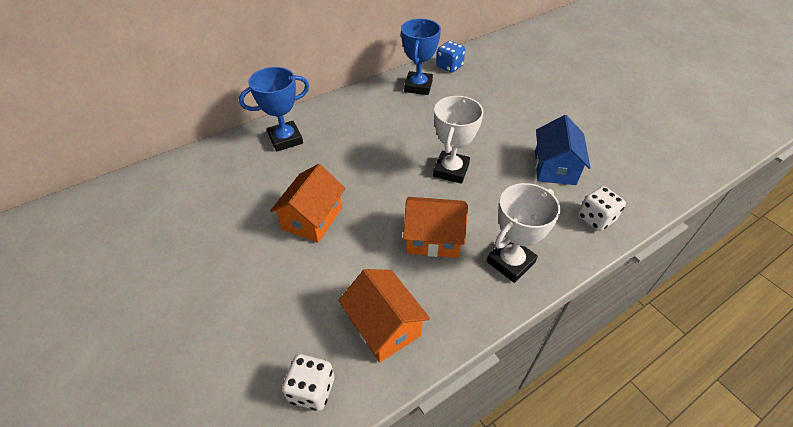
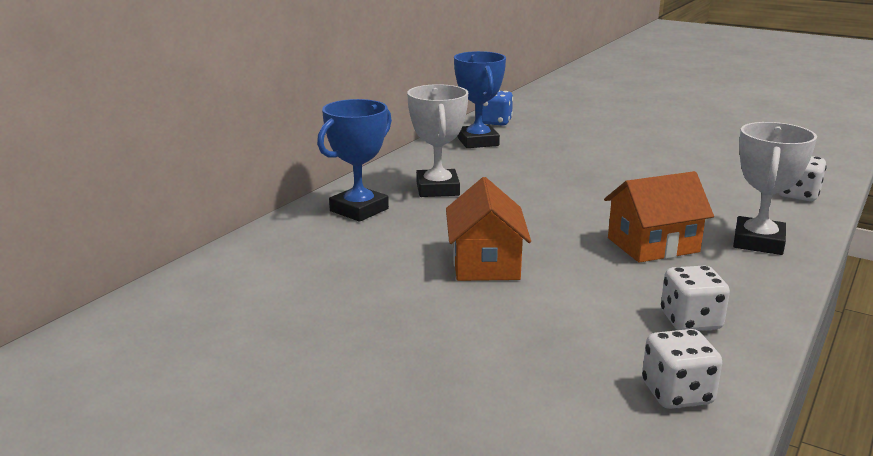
camera: 25 degrees left, 25 degrees down
orange house [338,269,430,362] -> white dice [661,266,730,331]
white trophy [433,96,484,184] -> white trophy moved to [407,84,468,197]
blue house [535,115,590,185] -> none

